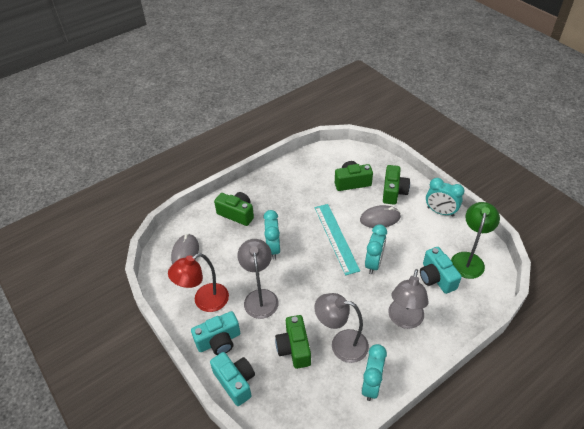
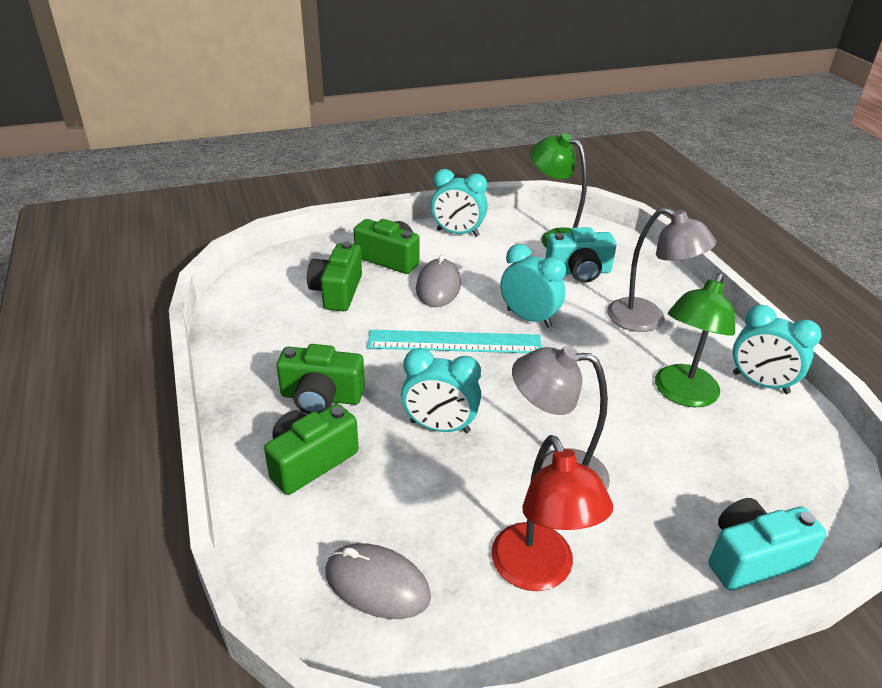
camera: 75 degrees left, 10 degrees down
turquoise camera [191,311,240,355] -> none
green camera [275,315,311,369] -> green camera moved to [277,344,365,414]
grey lamp [314,293,369,363] -> green lamp [655,273,735,407]
turquoise clock [426,178,464,217] -> turquoise clock turned 60 degrees clockwise [431,169,488,237]

